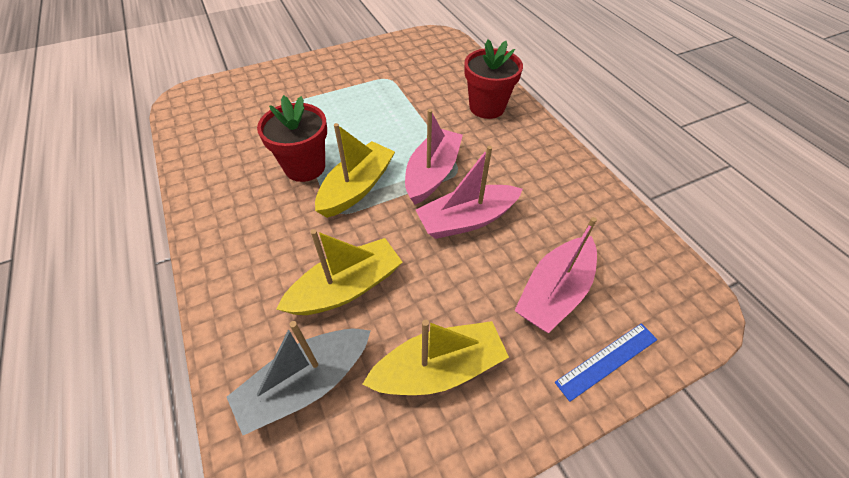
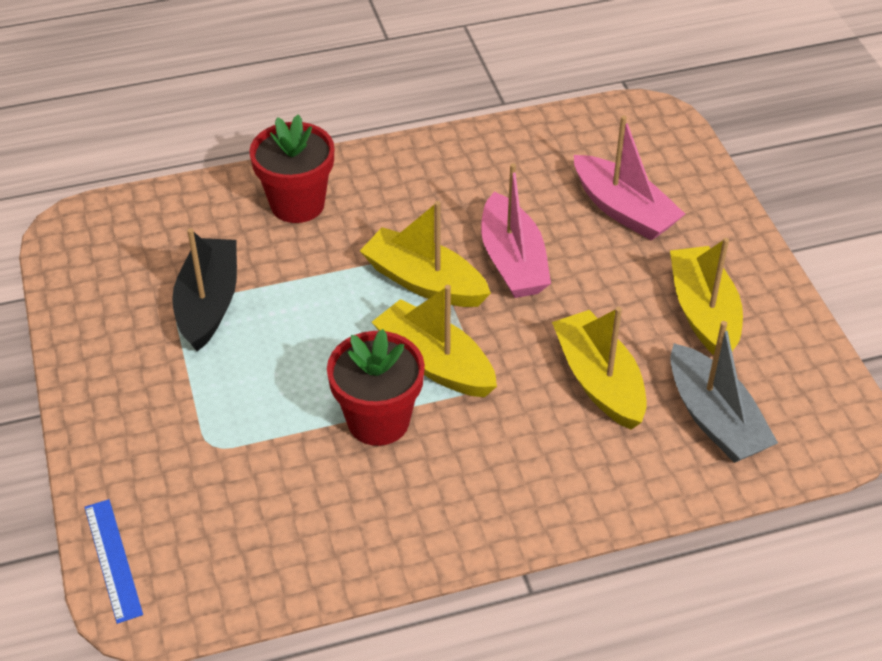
camera: 80 degrees left, 5 degrees down
pink boat [405,109,463,204] -> yellow boat [360,201,491,307]
blue ruler [555,323,658,402] -> blue ruler moved to [84,499,143,624]
none -> black boat [172,228,237,351]

